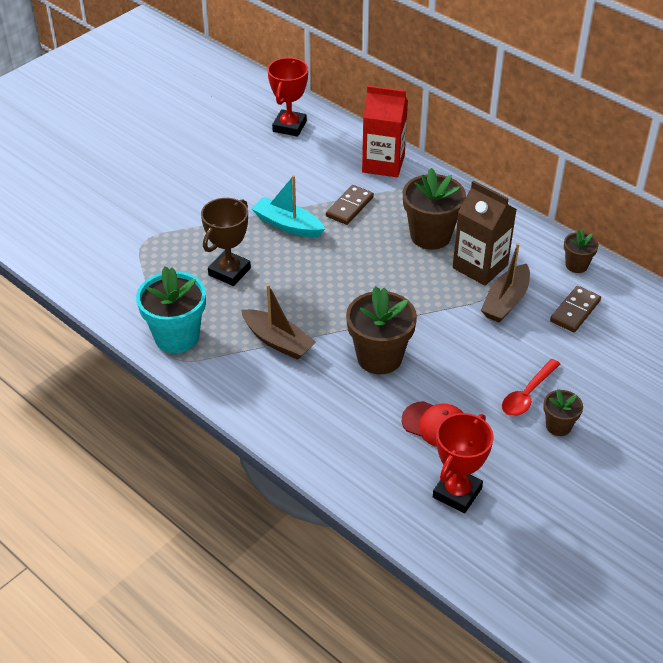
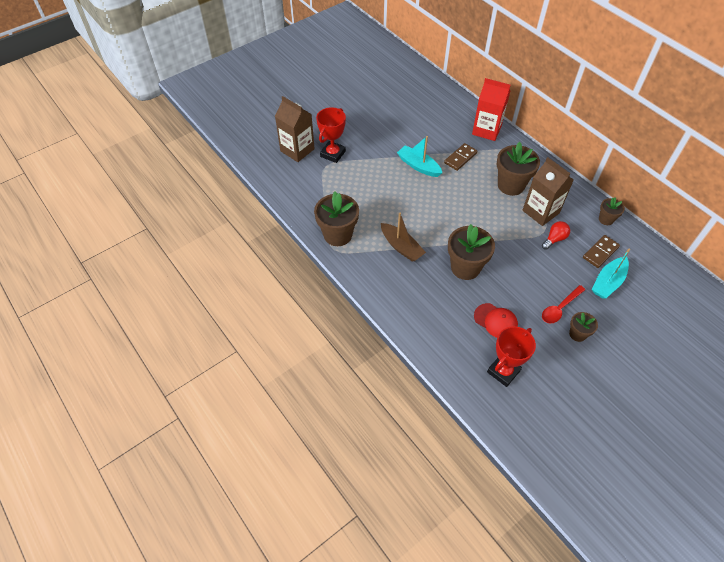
camera: 10 degrees right, 10 degrees up
turquoise flower pot [136,266,206,353] -> brown flower pot [314,192,359,246]
brown trophy [201,198,251,286] -> none
red trophy [268,58,308,137] -> red trophy moved to [316,107,346,163]
brown boat [481,243,530,323] -> red light bulb [542,221,570,250]
none -> brown carton [275,96,315,162]
none -> turquoise boat [592,248,630,299]

